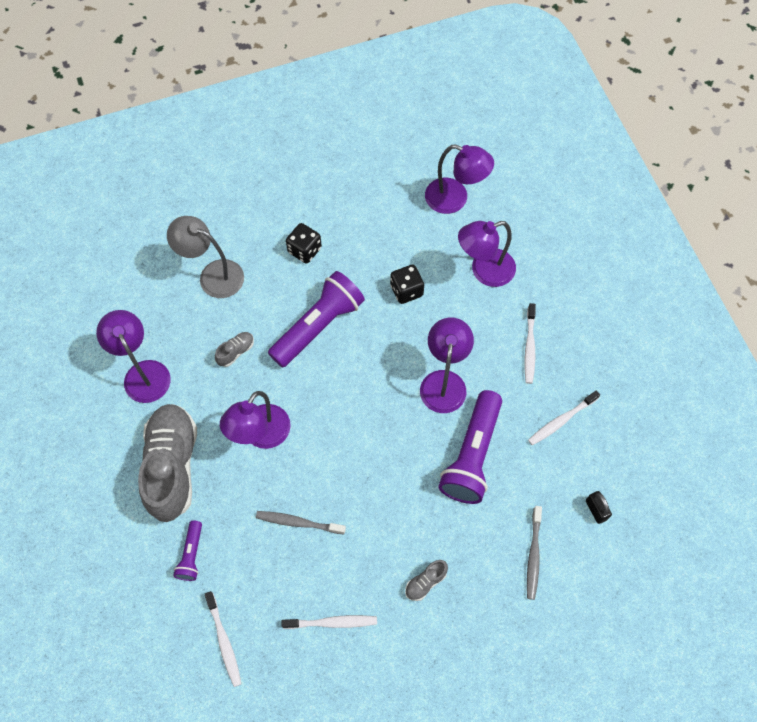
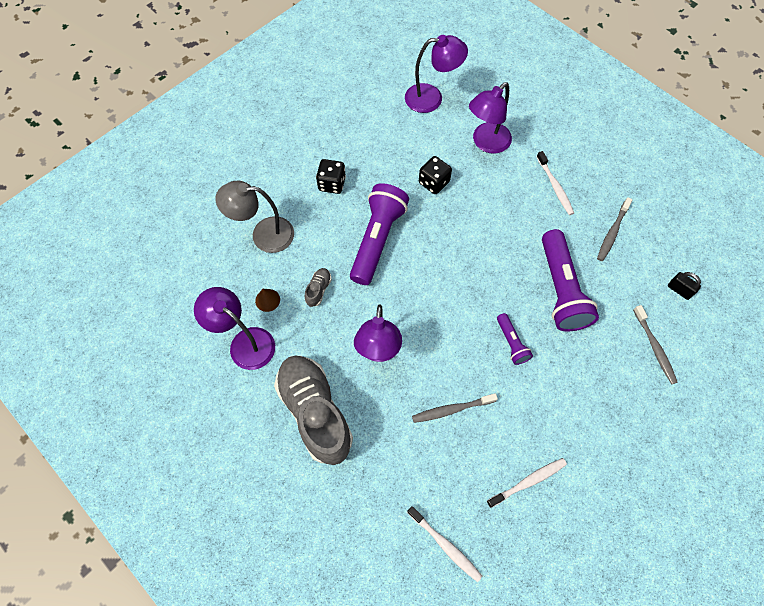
camera: 25 degrees left, 0 degrees up
purple flashlight [173,521,202,581] -> purple flashlight moved to [497,313,533,365]
grey shoe [405,560,448,601] -> none
purple lamp [420,317,474,413] -> none
white toothbrush [528,390,600,446] -> grey toothbrush [597,197,633,261]
none -> brown cone [255,289,280,312]

